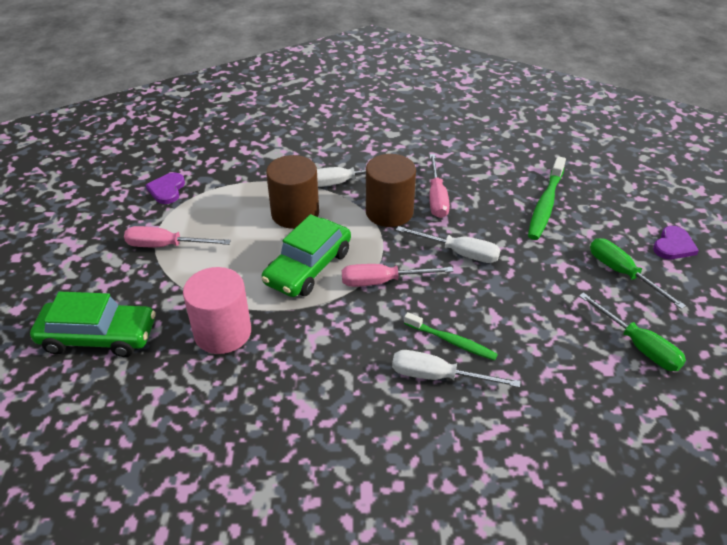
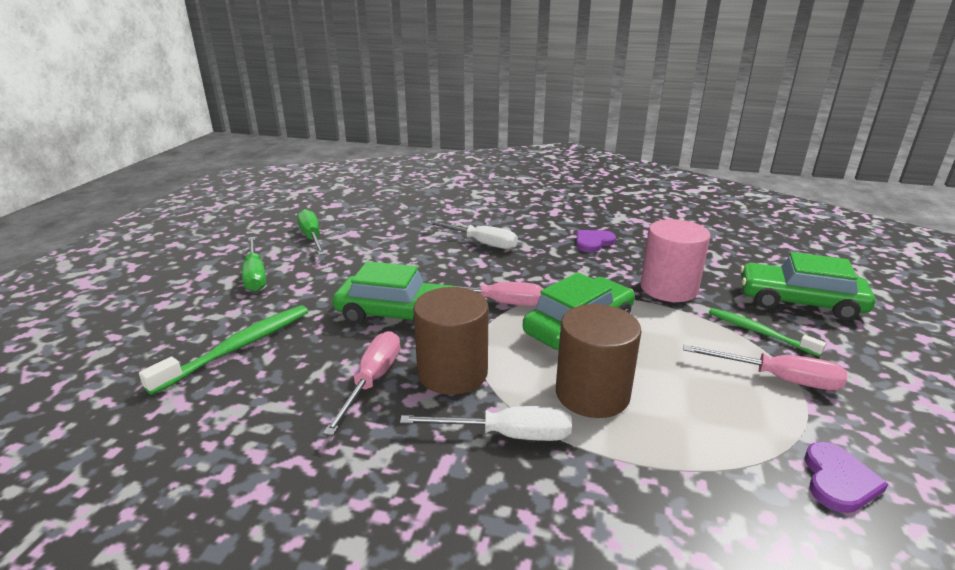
camera: 165 degrees left, 15 degrees down
white screwdriver [396,226,501,263] -> green car [333,261,455,324]
green toothbrush [404,312,498,361] -> green toothbrush moved to [709,308,826,357]
purple heart [653,226,699,259] -> purple heart moved to [576,230,616,252]

